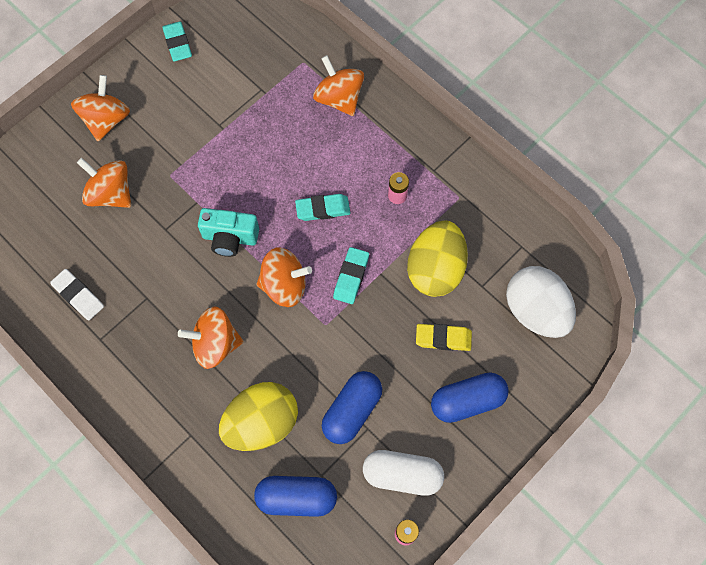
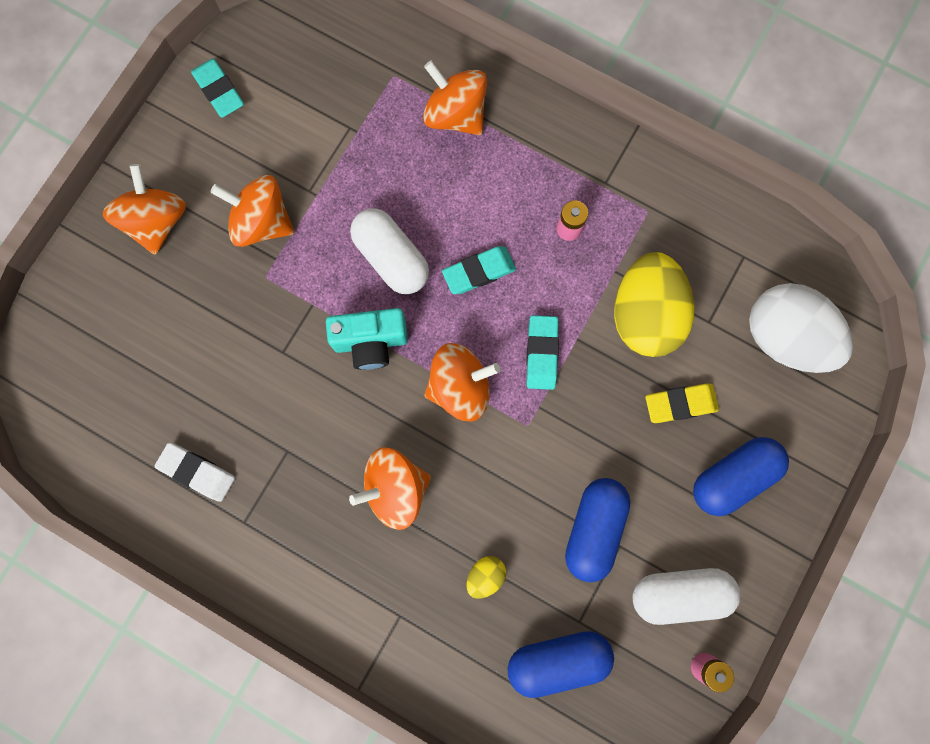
camera: 15 degrees left, 10 degrees up
orange spinning top [77,158,131,208] -> orange spinning top moved to [211,175,294,247]
yellow egg [219,382,298,451] -> yellow egg [467,556,506,599], size x0.43
none -> white capsule [350,208,429,294]

